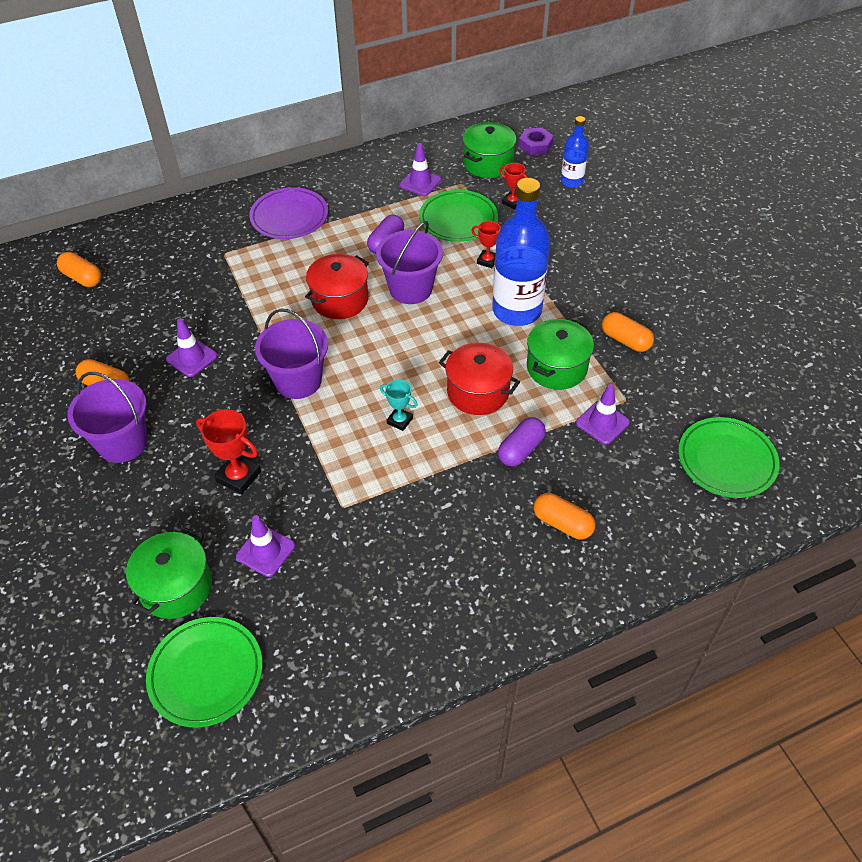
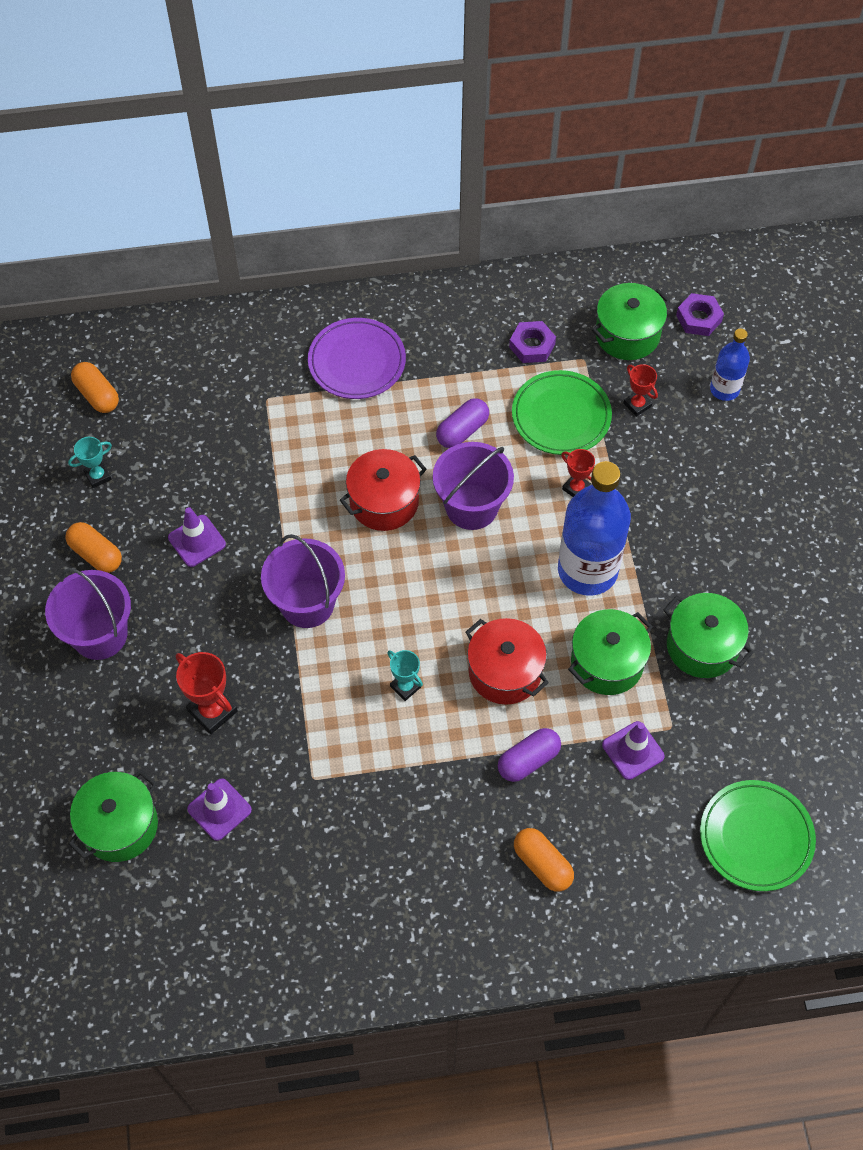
camera: 15 degrees right, 10 degrees up
green plate [146,617,262,728] -> none
purple traffic cone [400,143,441,196] -> purple nut [509,321,556,363]
orange capsule [602,312,654,352] -> green pot [663,593,754,678]
none -> turquoise trophy [68,437,112,488]

